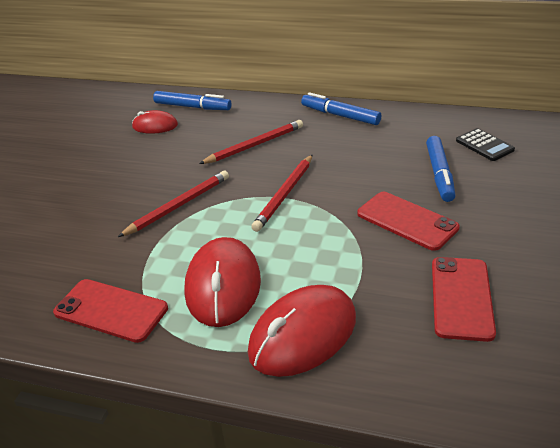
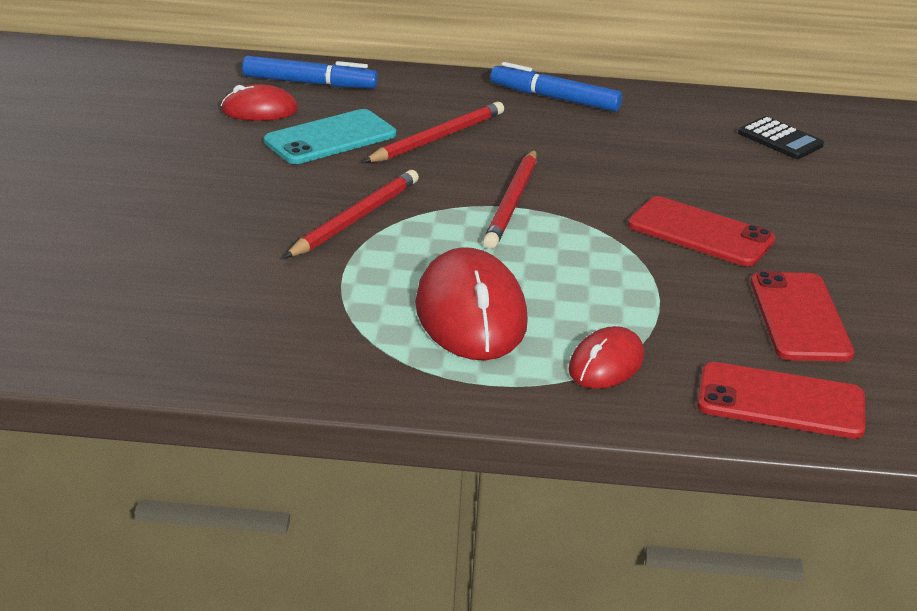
camera: 15 degrees left, 5 degrees down
red phone [53,279,168,343] -> red phone moved to [697,362,866,439]
red mouse [248,285,356,377] -> red mouse [569,326,644,389], size x0.57
blue marker [426,136,456,202] -> none
none -> turquoise phone [264,109,396,164]

